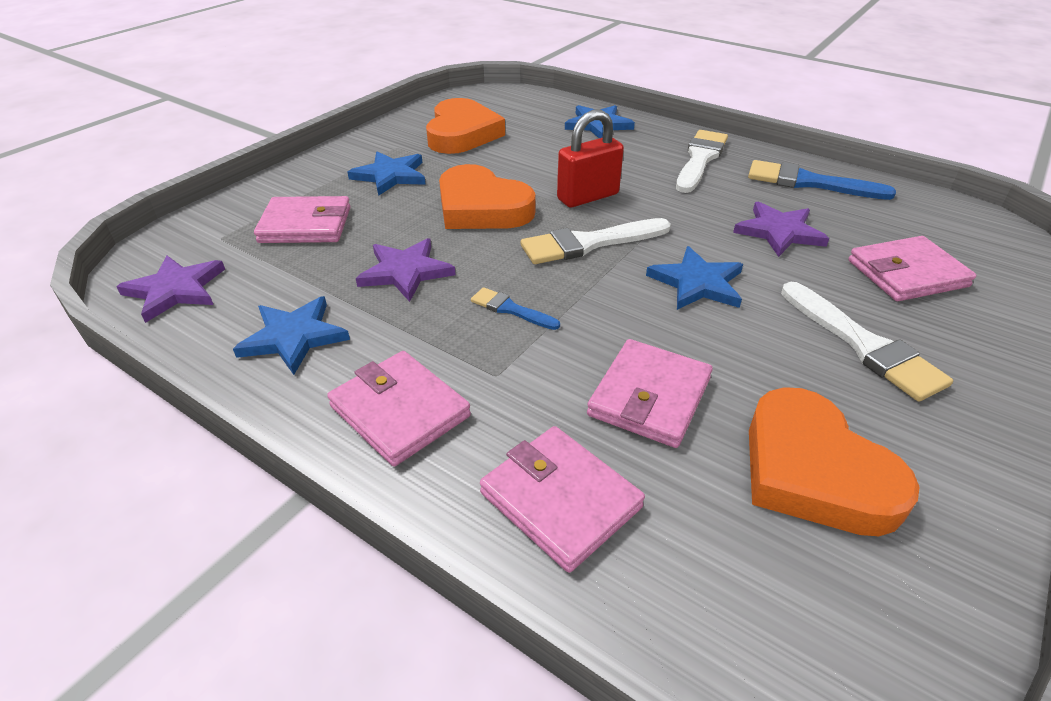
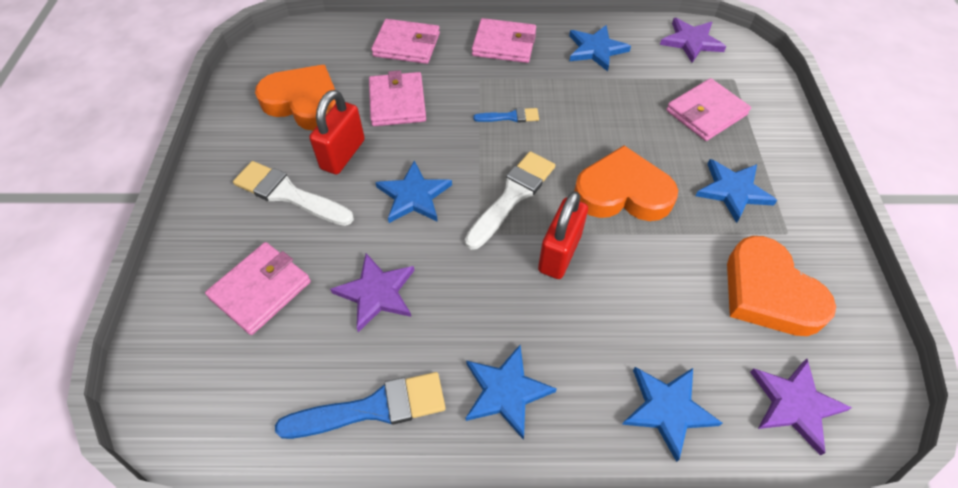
camera: 145 degrees right, 15 degrees up
purple star [356,238,455,302] -> purple star moved to [750,359,852,456]
white brush [676,130,728,193] -> blue star [466,345,557,439]
none -> red padlock [309,90,365,175]

